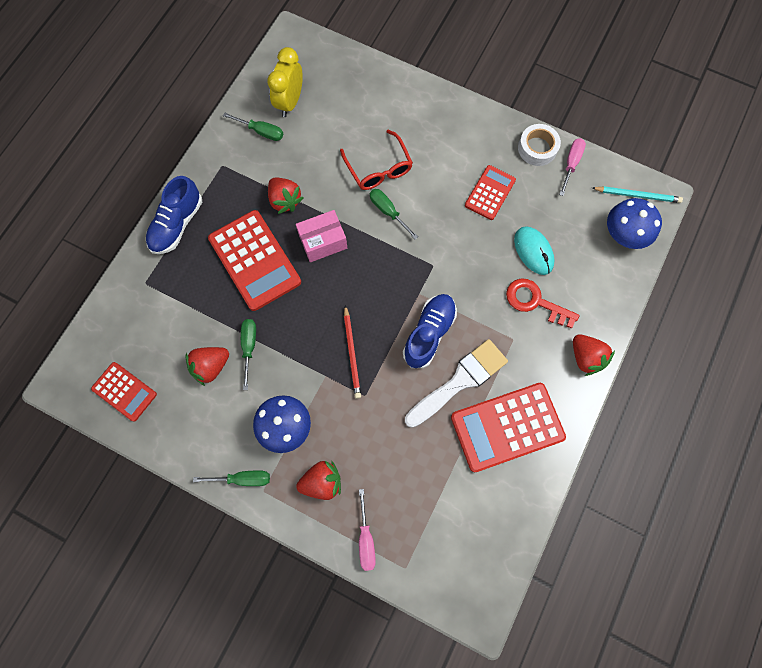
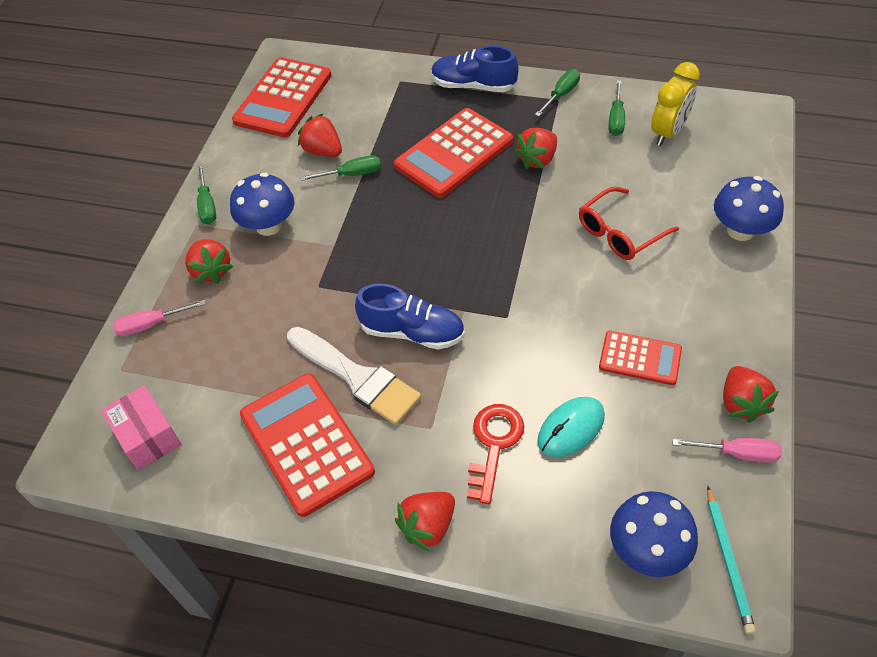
camera: 80 degrees right, 20 degrees down
red calculator [91,362,157,422] -> red calculator [232,57,332,137], size x1.73
yellow clock [267,47,303,117] -> yellow clock turned 120 degrees clockwise [651,62,700,146]
pink box [296,210,347,262] -> pink box moved to [101,385,181,470]
red pencil [344,305,361,399] -> none
green screwdriver [370,189,418,239] -> green screwdriver moved to [535,69,580,117]
white tape [518,124,561,166] -> red strawberry [723,366,779,423]
none -> blue mushroom [714,176,784,241]

